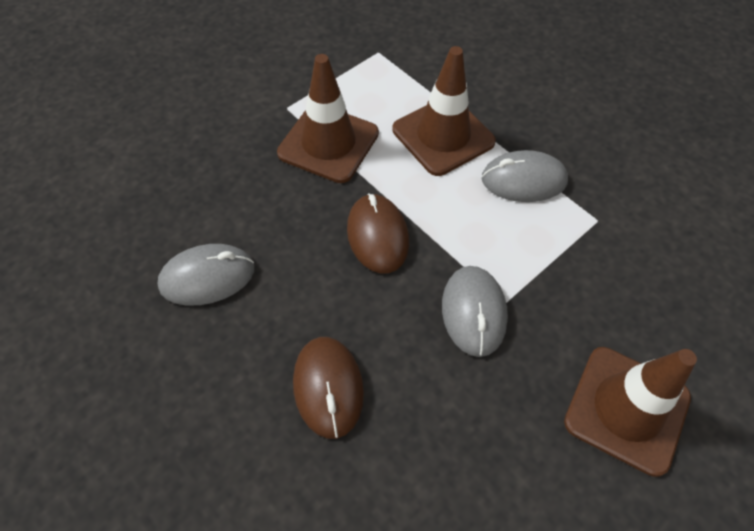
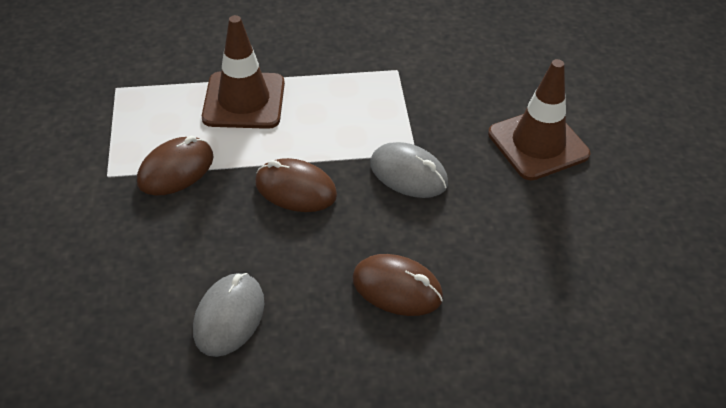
camera: 55 degrees left, 10 degrees down
brown traffic cone [277,54,379,183] -> brown mouse [137,136,214,196]
grey mouse [482,150,568,202] -> none

